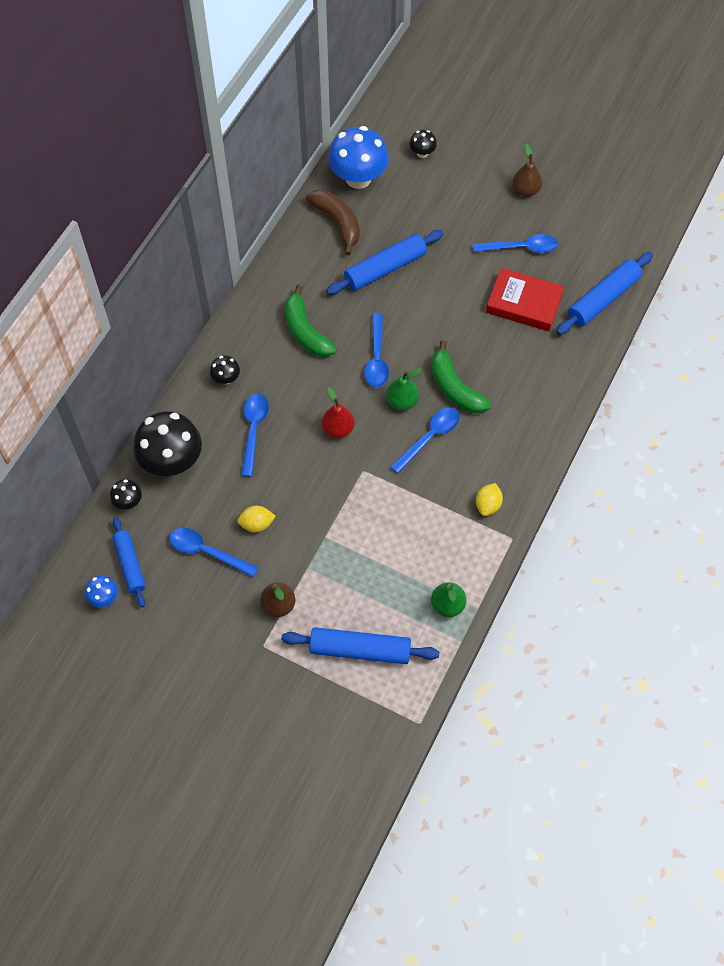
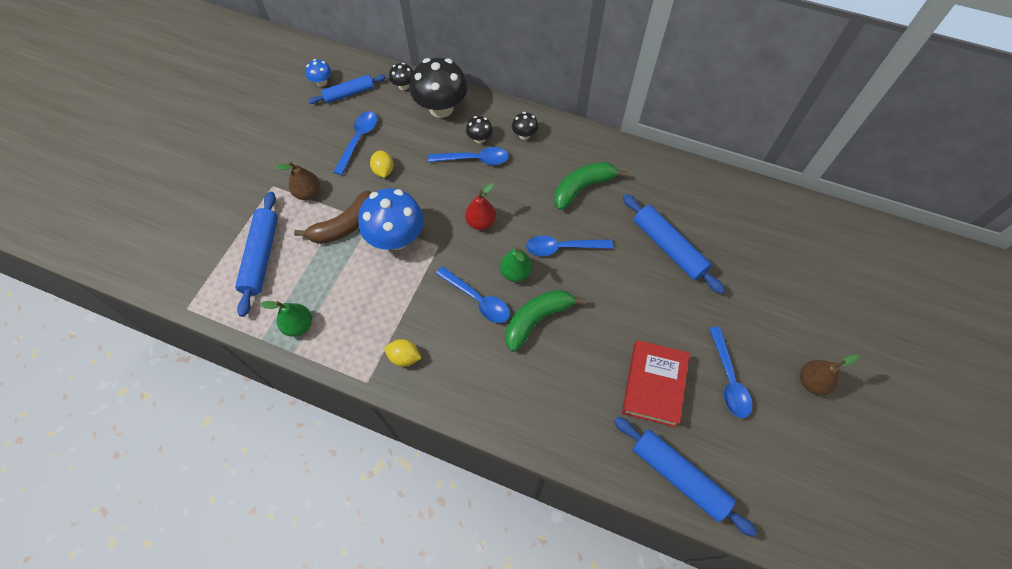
camera: 85 degrees right, 0 degrees up
brown banana [306,190,360,255] -> brown banana moved to [294,190,371,244]
blue mushroom [328,126,389,189] -> blue mushroom moved to [358,188,424,250]
black mushroom [409,130,437,158] -> black mushroom moved to [466,116,493,143]

